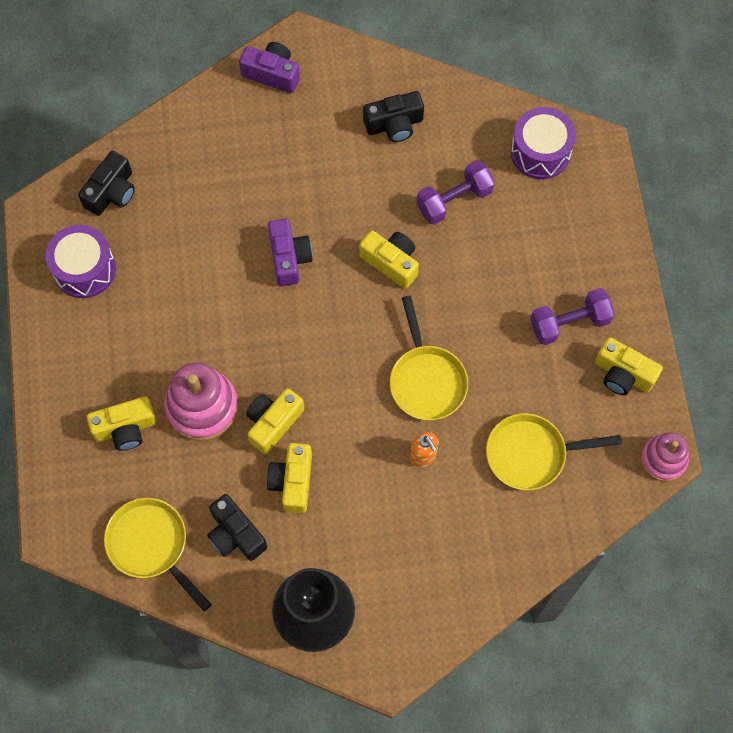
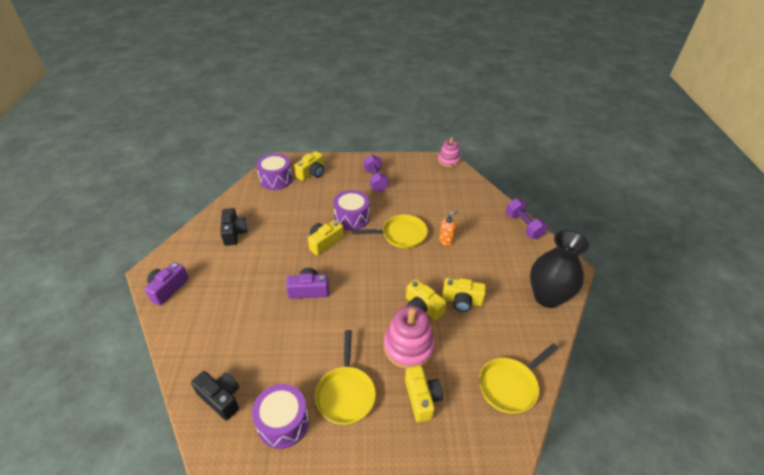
camera: 85 degrees left, 25 degrees down
black camera [207,494,267,561] -> none
purple dumbbell [416,160,495,225] -> purple dumbbell moved to [506,199,548,239]
yellow pan [486,413,622,491] -> yellow pan moved to [315,330,376,425]
yellow camera [595,337,663,395] -> yellow camera moved to [294,151,324,181]
none -> purple drum [333,190,370,231]

